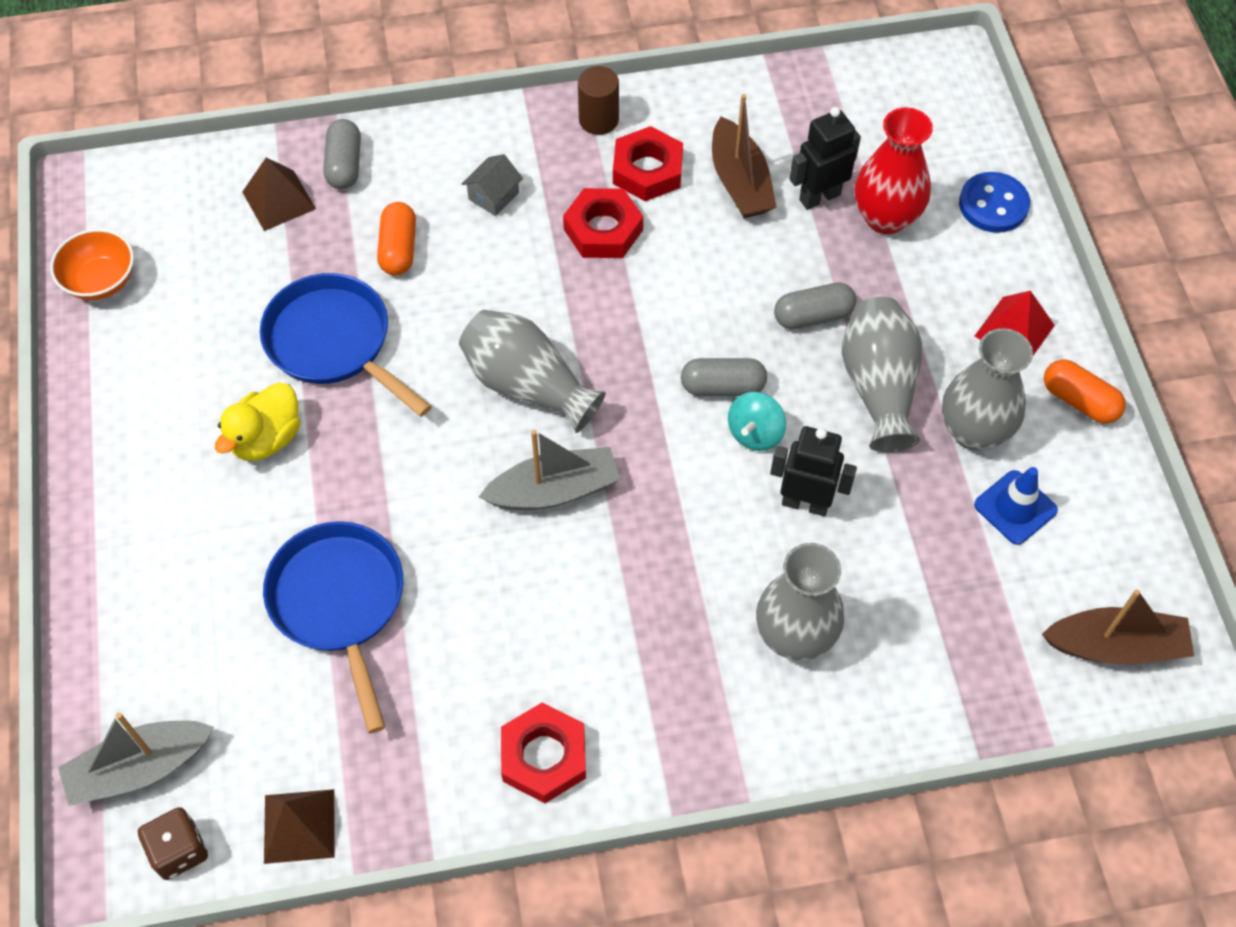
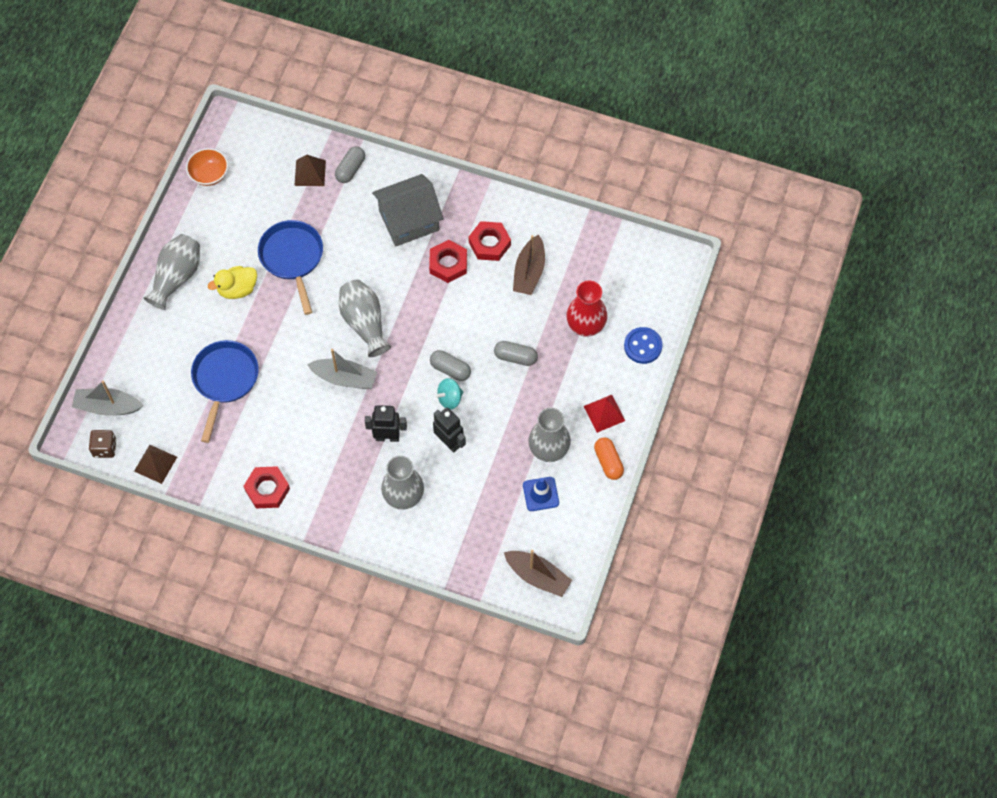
camera: 30 degrees right, 5 degrees up
orange capsule [377,202,416,276] -> none
grey house [462,154,523,216] -> grey house [372,174,444,246], size x2.36
brown cylinder [578,66,619,135] -> none
black robot [790,107,861,210] -> black robot moved to [365,405,407,442]
grey vase [842,297,922,452] -> grey vase moved to [143,234,200,310]

